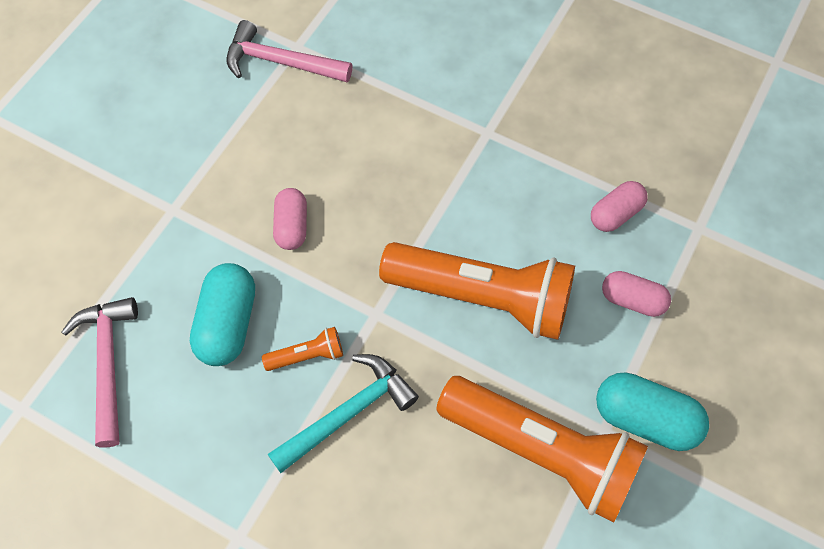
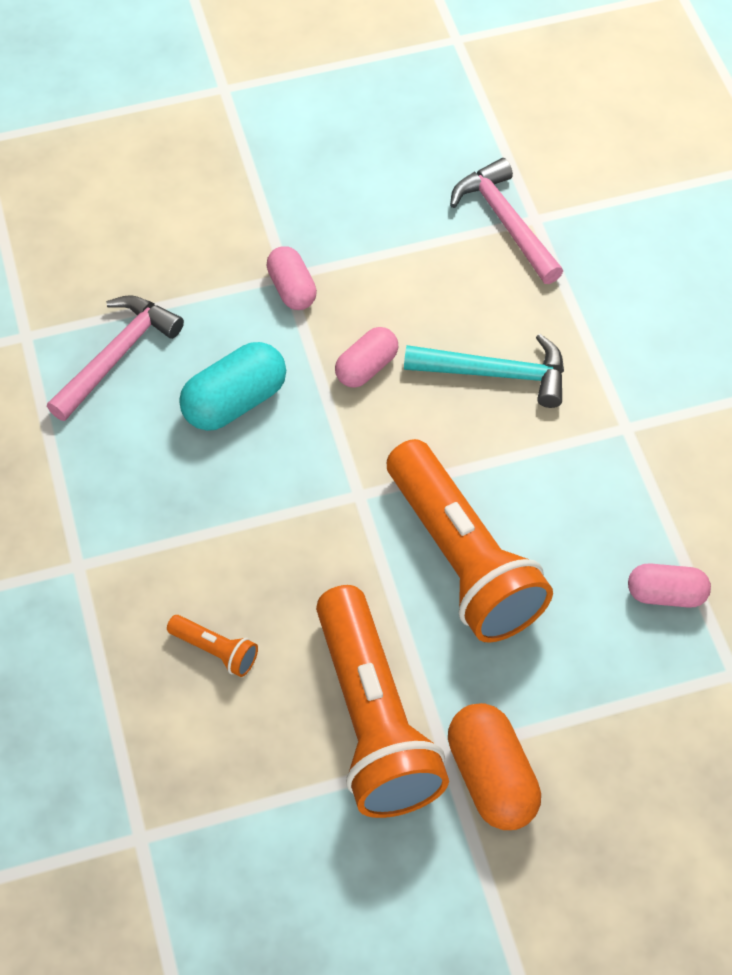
camera: 45 degrees right, 5 degrees down
orange flashlight [262,327,343,371] -> orange flashlight moved to [167,615,258,677]
turquoise hammer [268,354,419,473] -> turquoise hammer moved to [404,334,564,408]
turquoise capsule [596,372,709,451] -> orange capsule [448,703,541,830]
pink capsule [602,271,671,317] -> pink capsule moved to [266,246,317,310]

